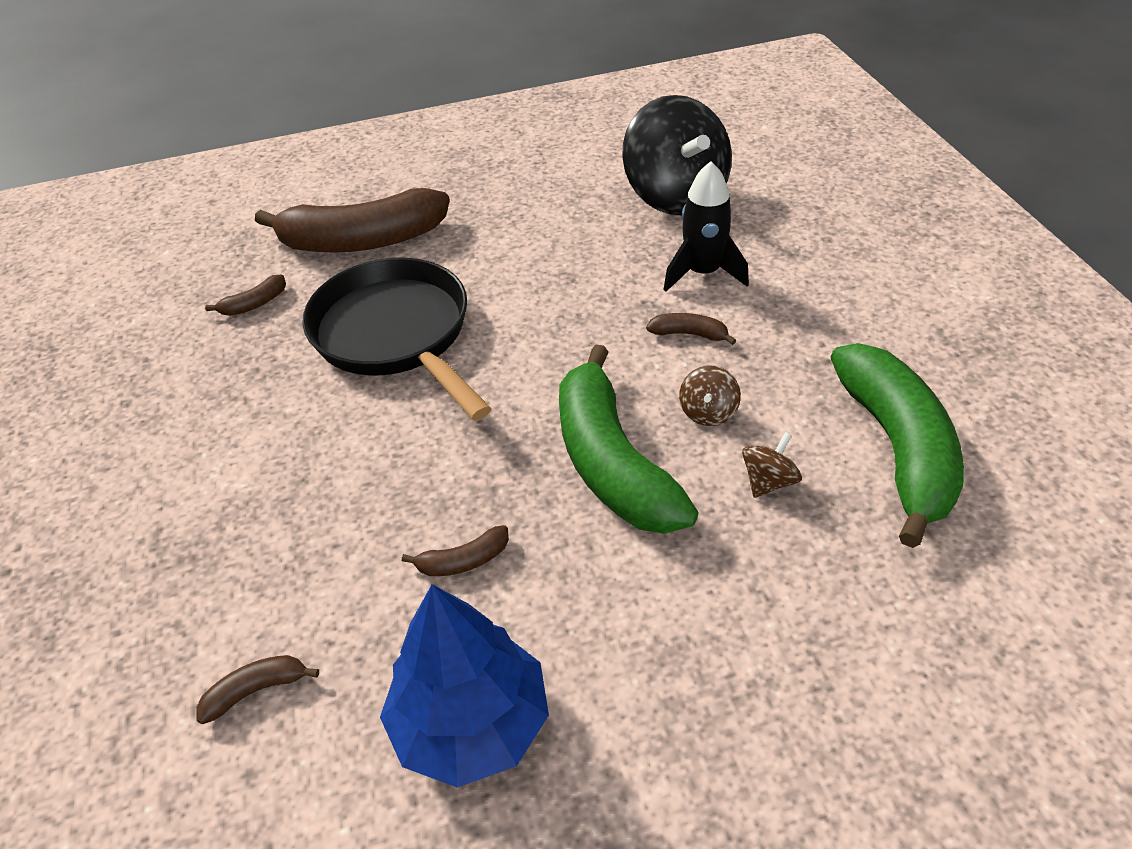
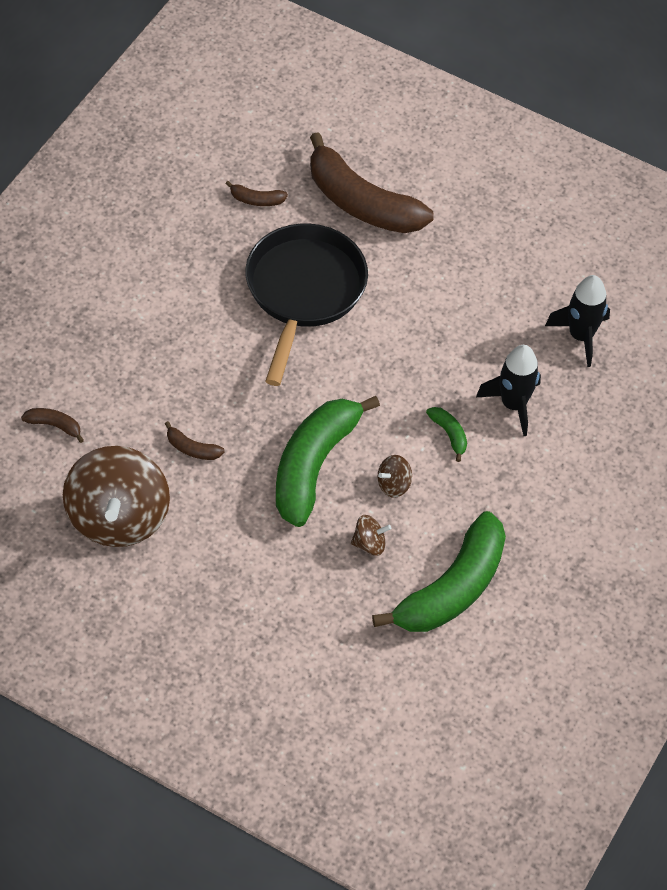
camera: 40 degrees right, 10 degrees up
blue tree [380,584,549,788] -> brown spinning top [63,446,170,547]
black spinning top [622,95,732,215] -> black rocket [545,275,610,367]
brown banana [646,313,736,345] -> green banana [426,407,467,462]

